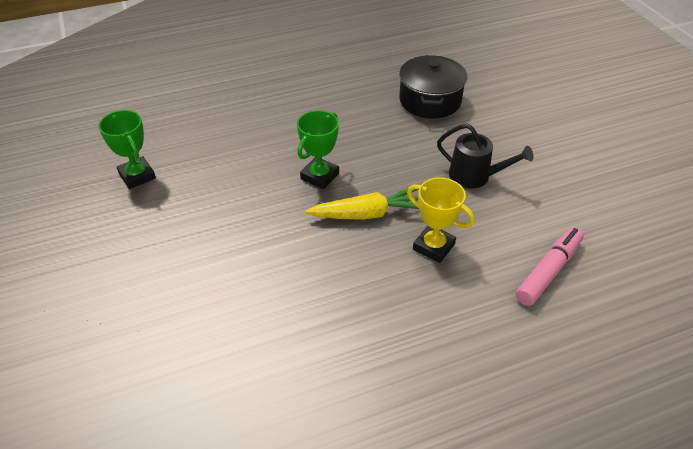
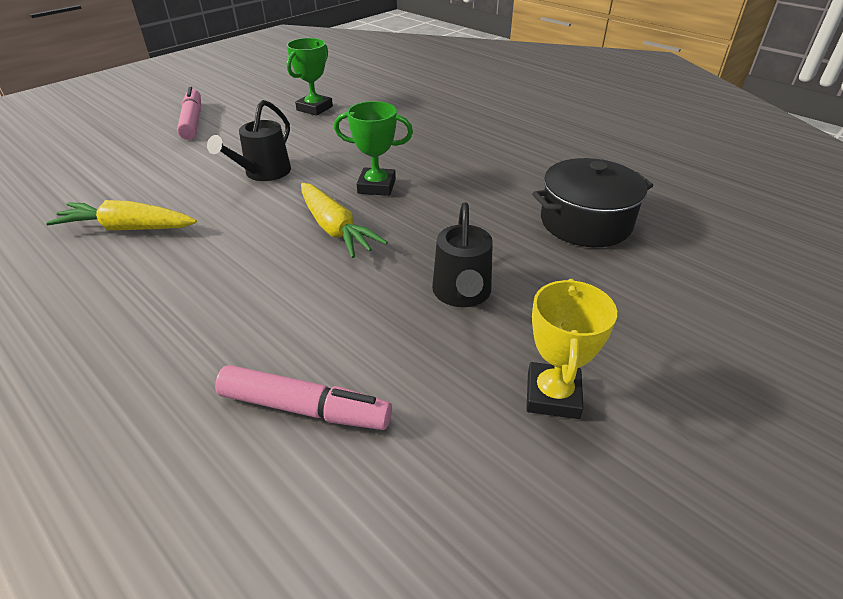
camera: 65 degrees right, 5 degrees down
yellow trophy [407,177,475,263] -> yellow trophy moved to [526,279,617,419]
none -> yellow carrot [46,200,197,231]
none -> pink marker [177,87,201,140]
none -> black watering can [207,100,291,181]

